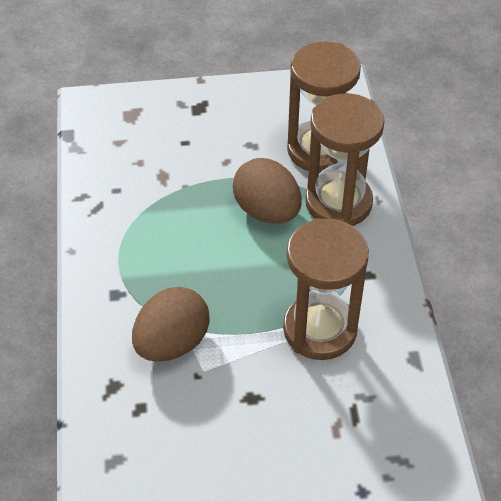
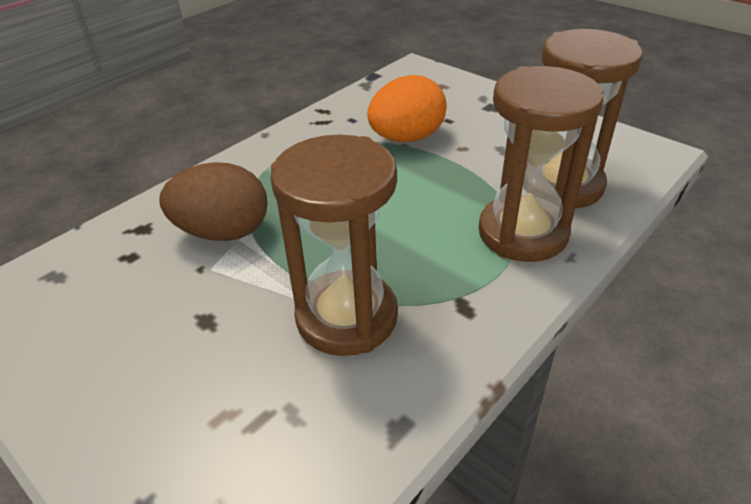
camera: 50 degrees right, 10 degrees down
brown egg [233,158,302,224] -> none
none -> orange egg [367,75,447,142]

